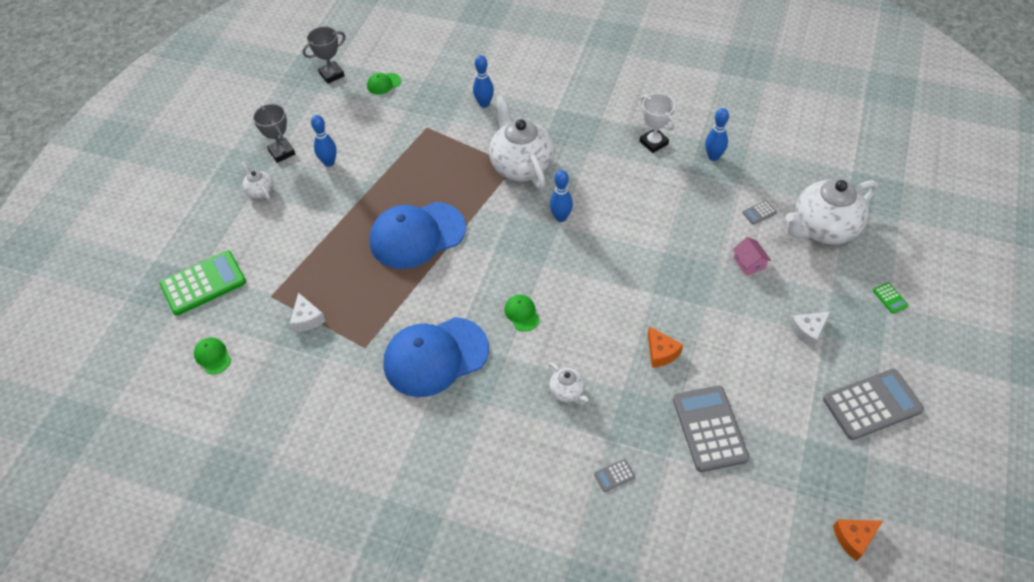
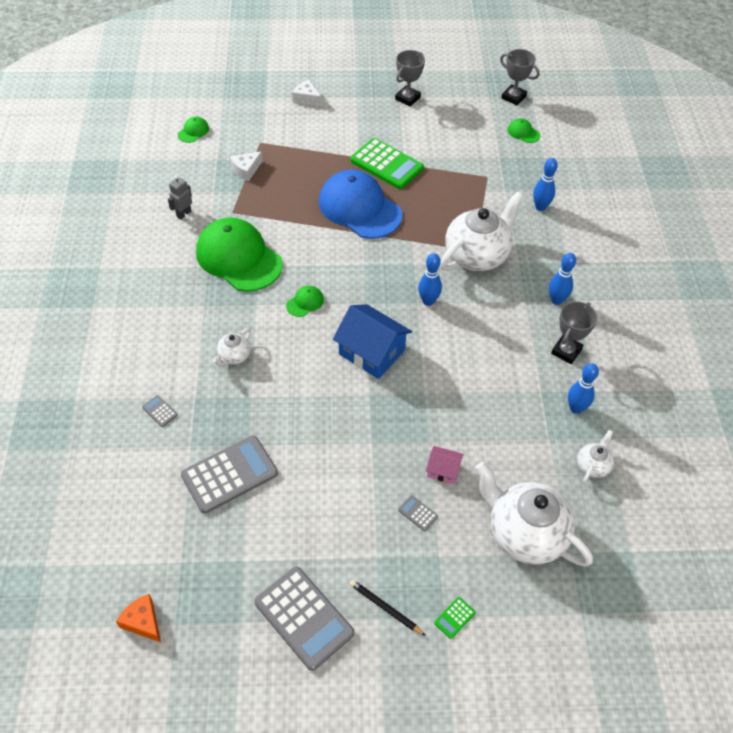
camera: 65 degrees right, 0 degrees up
green calculator [160,251,246,316] -> green calculator moved to [350,138,424,189]
white teapot [241,161,273,200] -> white teapot moved to [577,430,614,483]
blue bowling pin [311,115,337,167] -> blue bowling pin moved to [549,253,576,305]
blue cap [384,317,489,397] -> green cap [196,217,283,292]
white trophy [640,93,675,153] -> grey trophy [551,301,597,364]
orange cheese [648,326,683,368] -> none
pink house [733,237,771,276] -> pink house turned 60 degrees clockwise [426,446,463,484]
grey calculator [742,200,777,224] -> grey calculator moved to [398,495,438,531]
white cheese [789,311,831,348] -> white cheese moved to [292,79,322,106]
none -> grey robot [168,175,192,219]
none -> blue house [333,304,412,379]
none -> black pencil [349,579,426,636]

